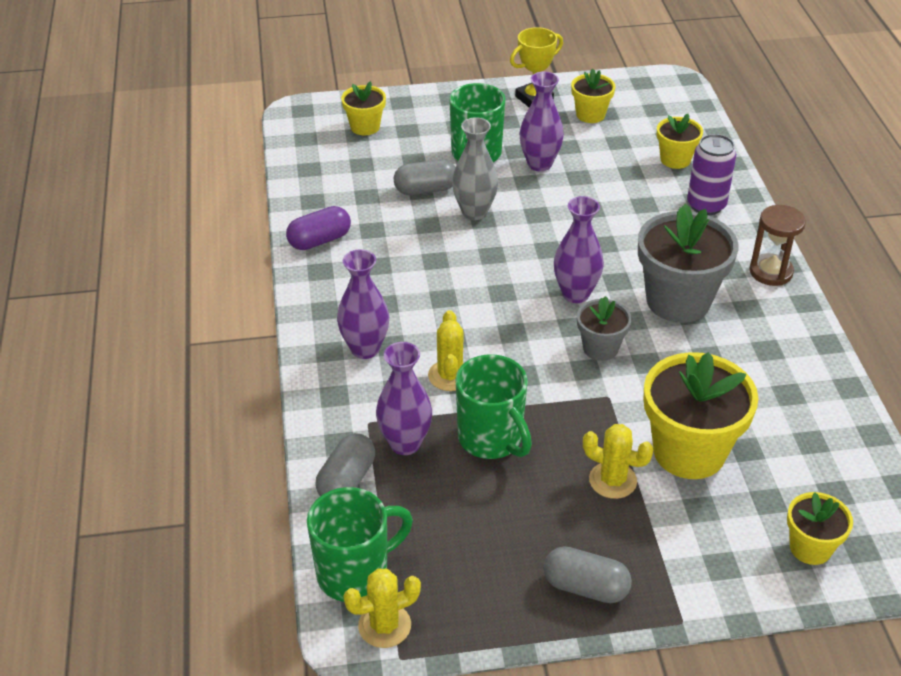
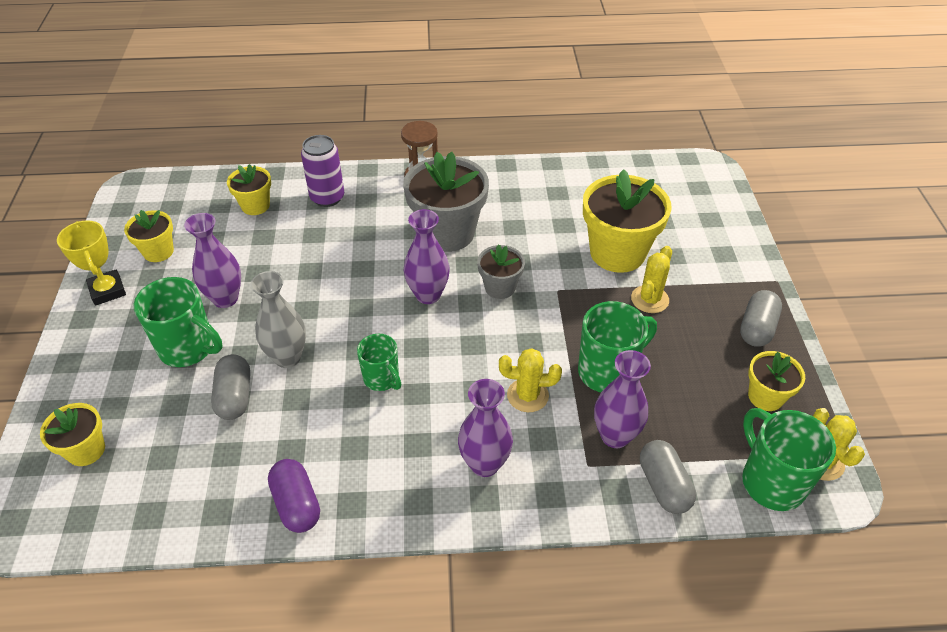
camera: 85 degrees left, 5 degrees up
grey capsule [316,433,375,496] -> grey capsule turned 45 degrees clockwise [640,440,696,514]
yellow flower pot [787,492,853,565] -> yellow flower pot moved to [748,351,805,411]
none -> green mug [357,334,401,391]

